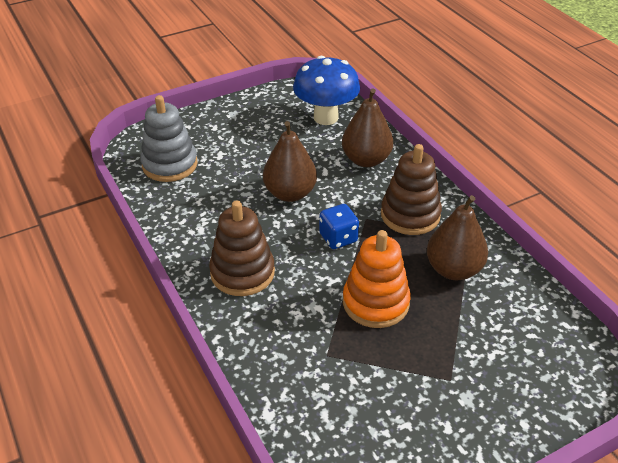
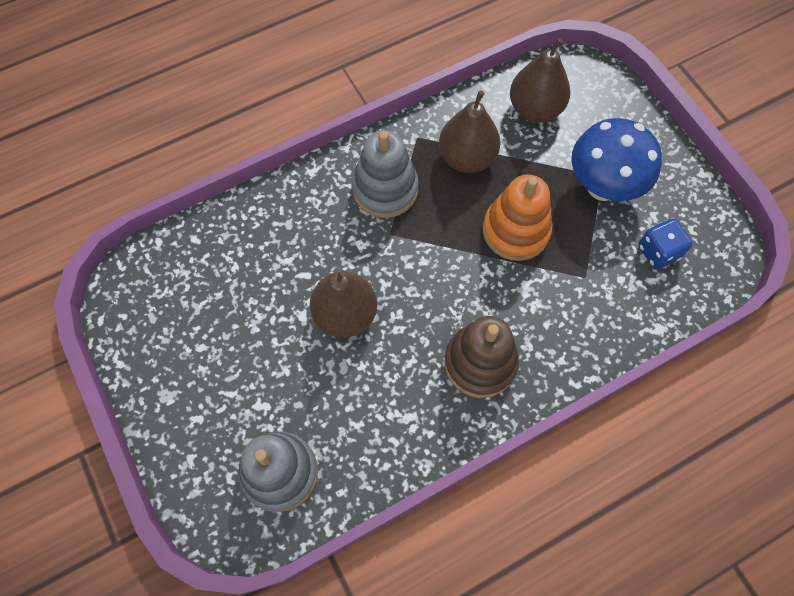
camera: 90 degrees left, 25 degrees up
blue mushroom [293,56,360,125] -> blue mushroom moved to [571,118,662,201]
blue dice [319,204,359,249] -> blue dice moved to [638,218,693,269]
brown pear [342,89,393,167] -> brown pear moved to [510,38,570,122]
brown stacking toy [381,144,442,235] -> grey stacking toy [352,130,419,218]

